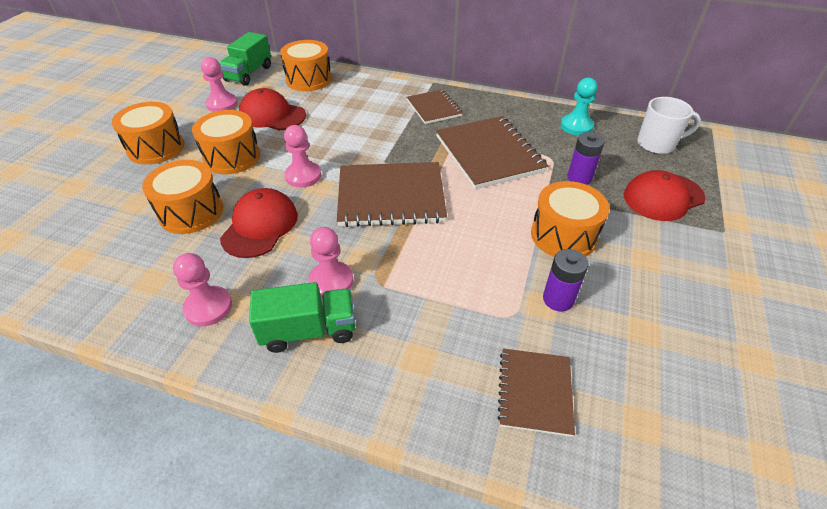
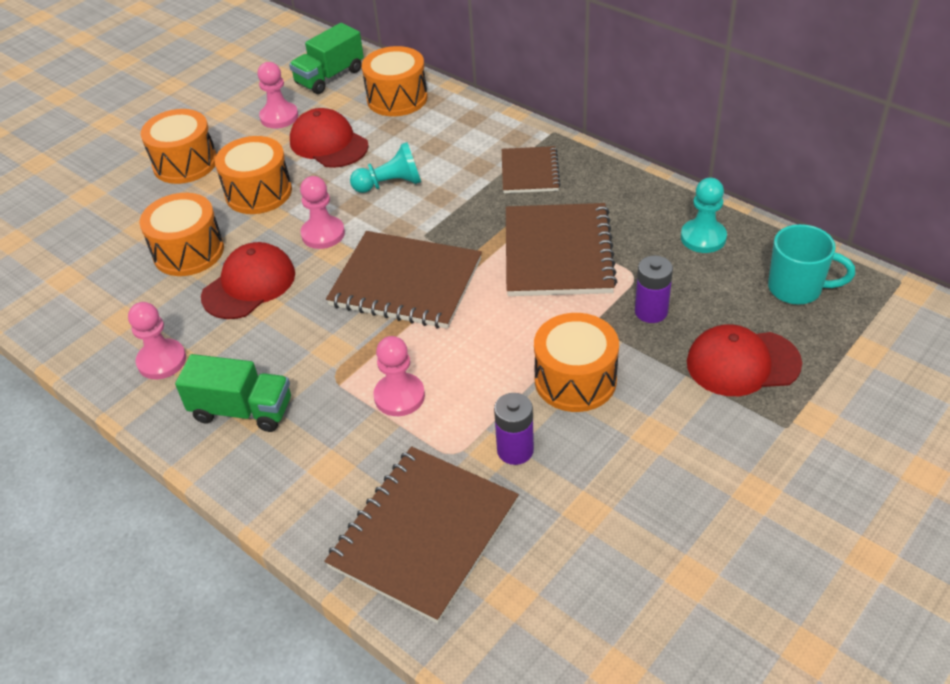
camera: 25 degrees right, 0 degrees up
pink pawn [308,227,353,298] -> pink pawn moved to [373,336,425,416]
brown notebook [497,349,575,437] -> brown notebook [324,446,519,623], size x1.72
white mug [637,97,701,154] -> turquoise mug [768,224,855,304]
none -> turquoise pawn [350,142,421,193]

